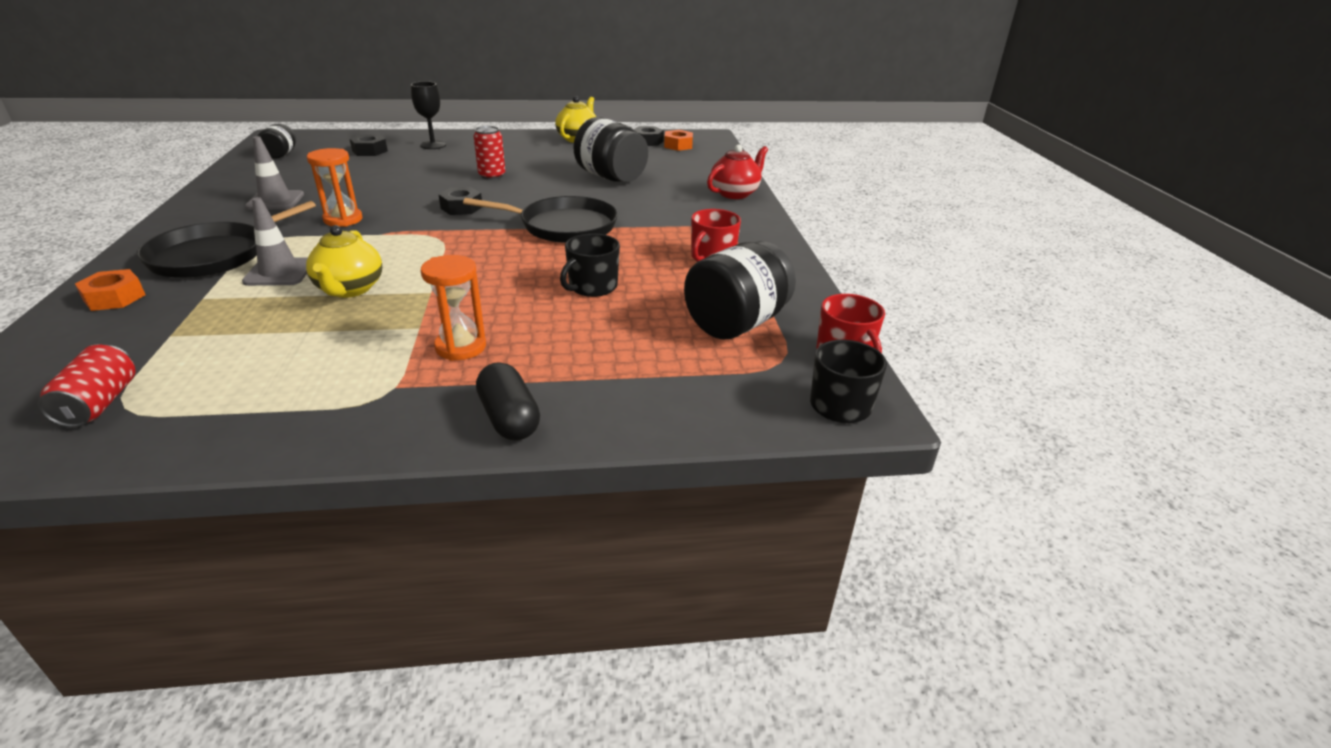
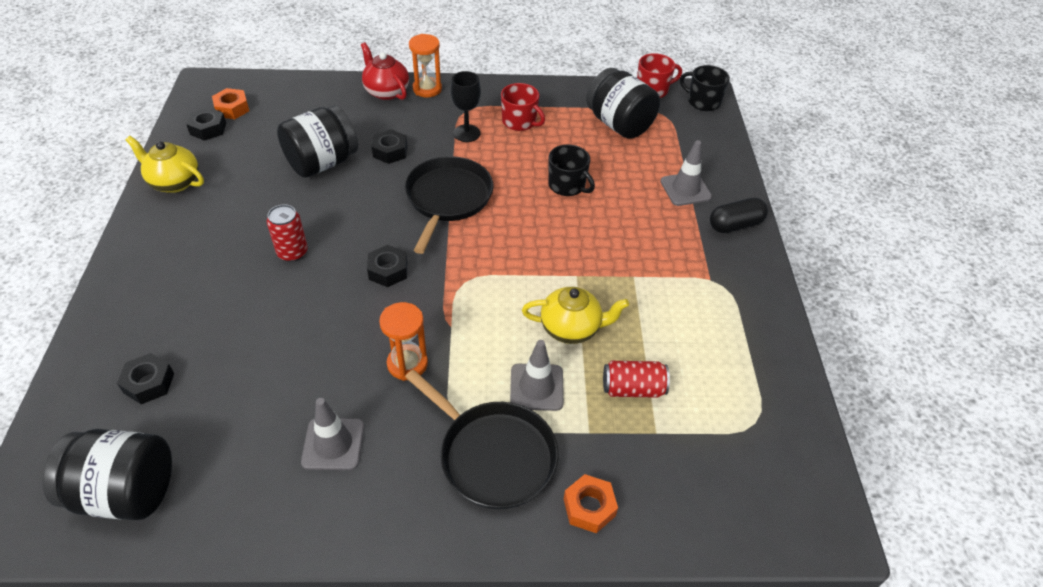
camera: 85 degrees left, 15 degrees up
red can [37,345,136,428] -> red can moved to [603,361,670,398]
black jar [258,124,296,159] -> black jar [42,429,172,520], size x1.86
black goblet [411,81,446,149] -> black goblet moved to [451,71,481,142]
orange hourglass [421,255,486,361] -> orange hourglass moved to [409,34,442,98]
none -> black nut [371,129,408,164]
none -> grey traffic cone [660,140,712,206]

